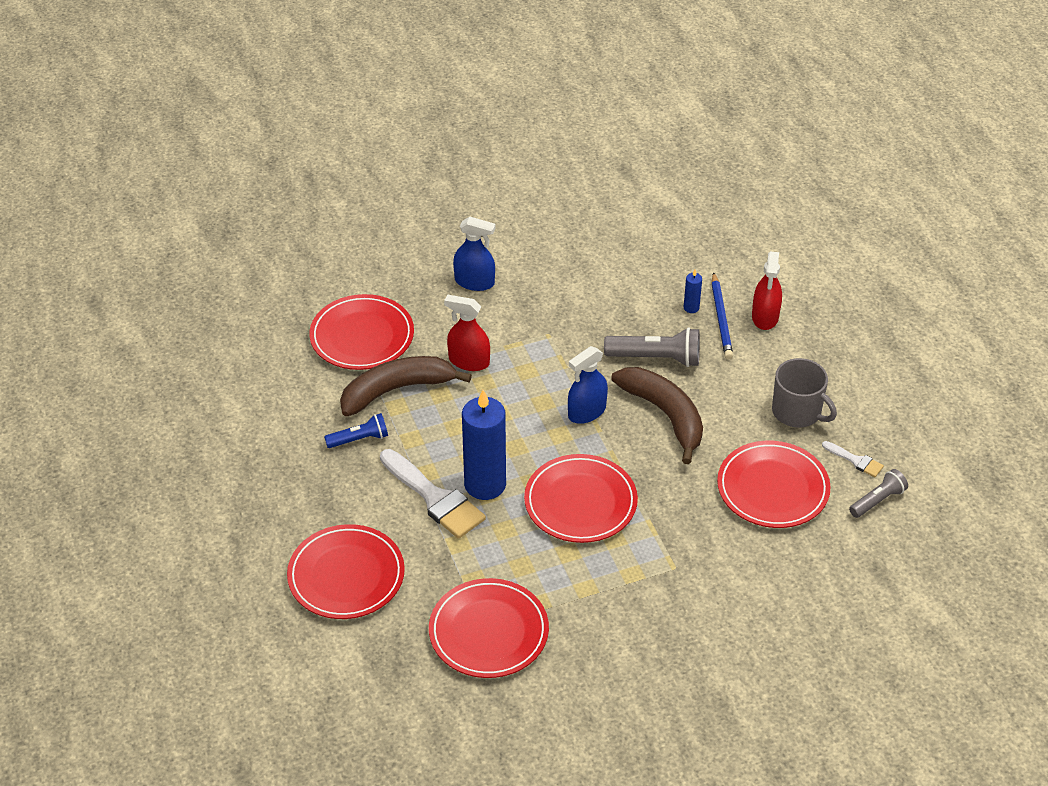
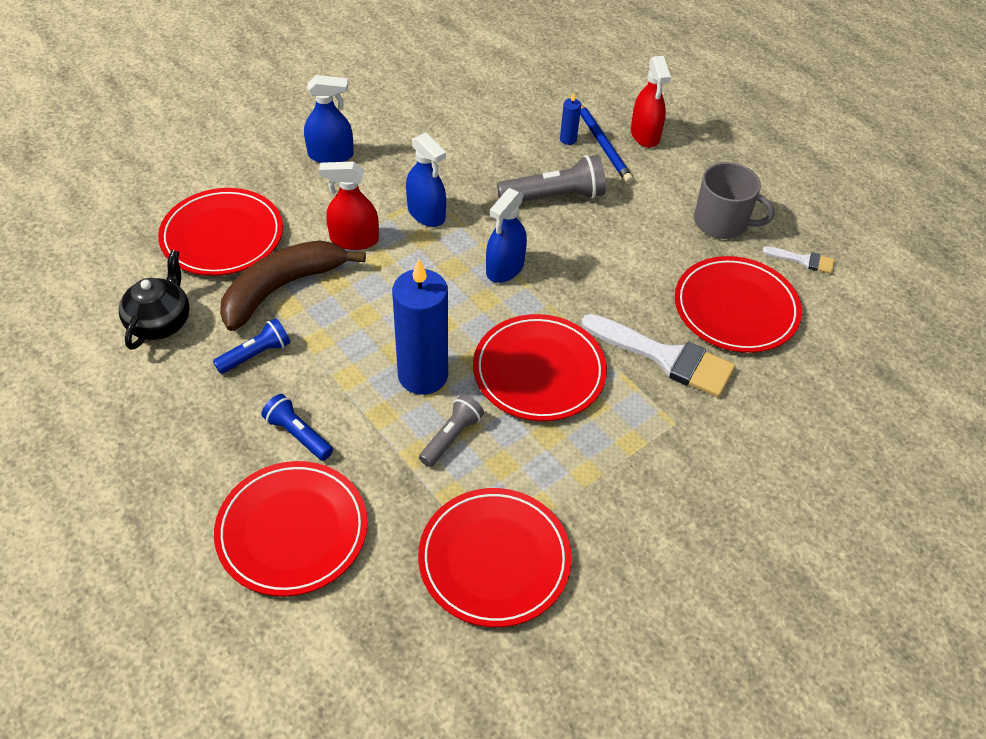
camera: 20 degrees left, 5 degrees up
white brush [380,449,486,539] -> white brush moved to [581,314,735,397]
brown banana [611,367,703,464] -> none
grey flashlight [849,469,908,518] -> grey flashlight moved to [419,394,484,467]
none -> black teapot [119,250,190,350]
none -> blue flashlight [262,394,333,461]
none -> blue spray bottle [406,132,446,227]

